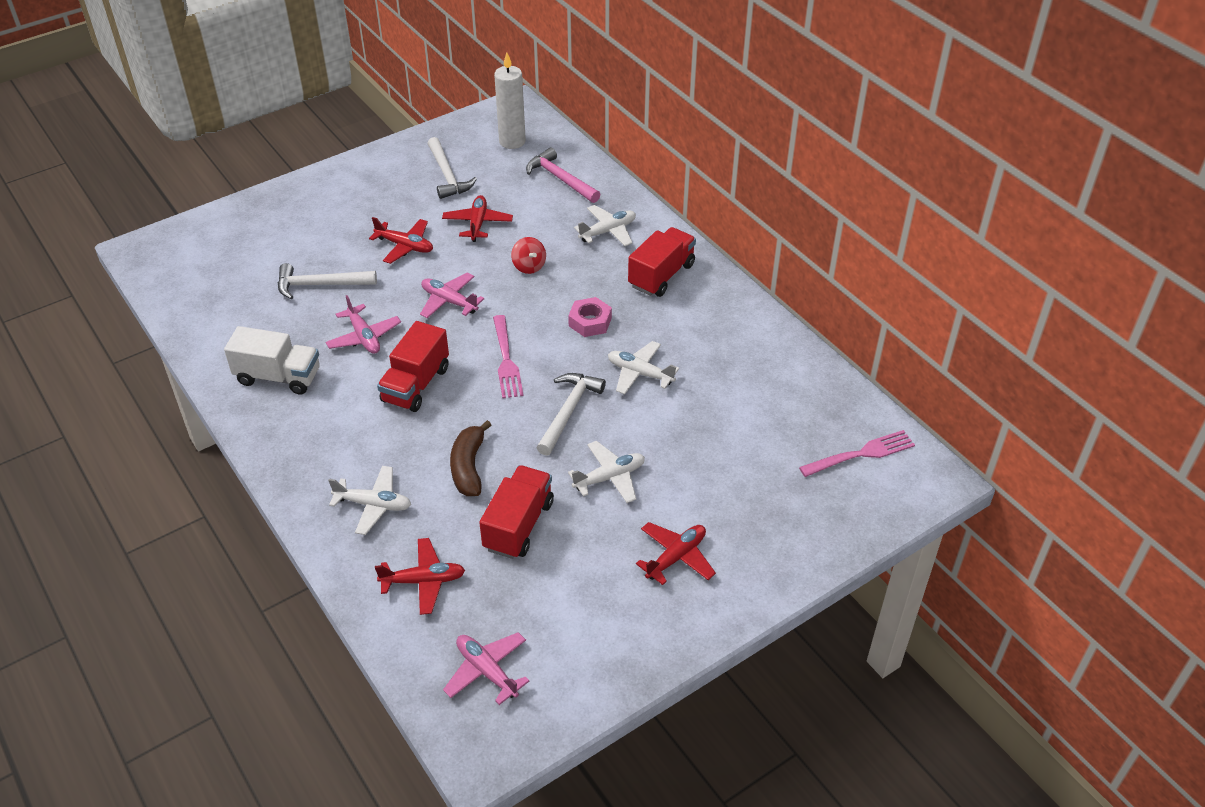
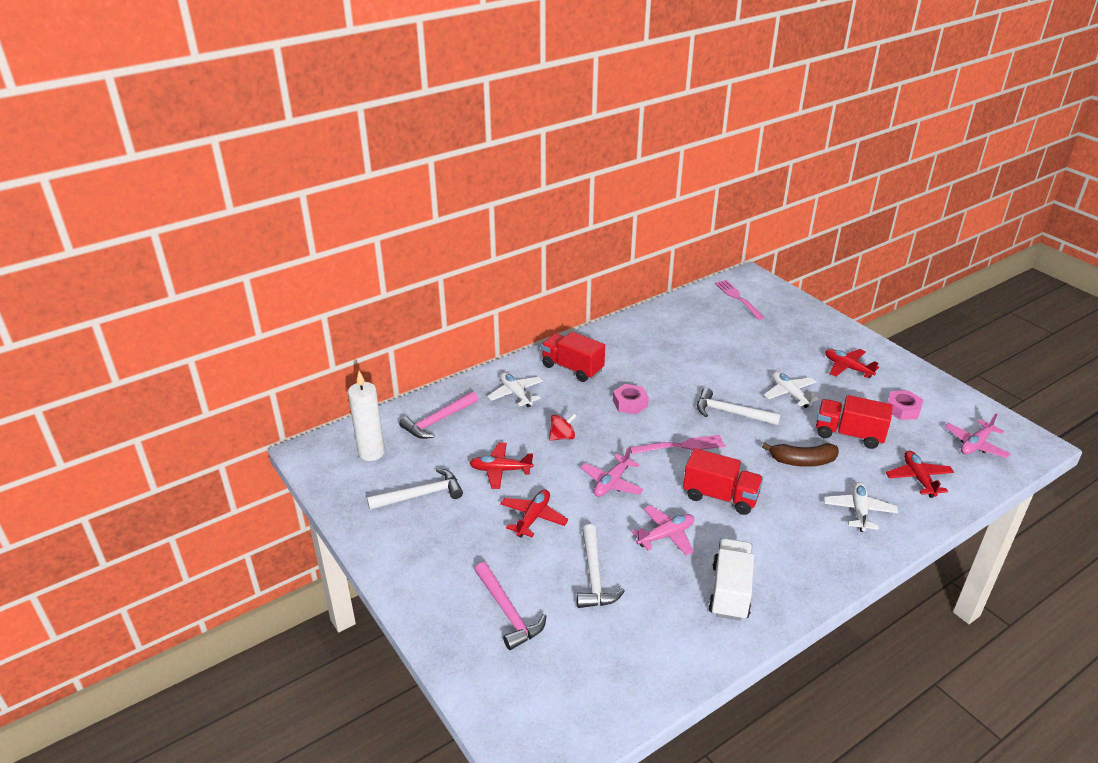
camera: 90 degrees left, 10 degrees down
white plane [608,341,679,394] -> none
none -> pink hammer [475,562,546,650]
none -> pink nut [888,390,923,420]

